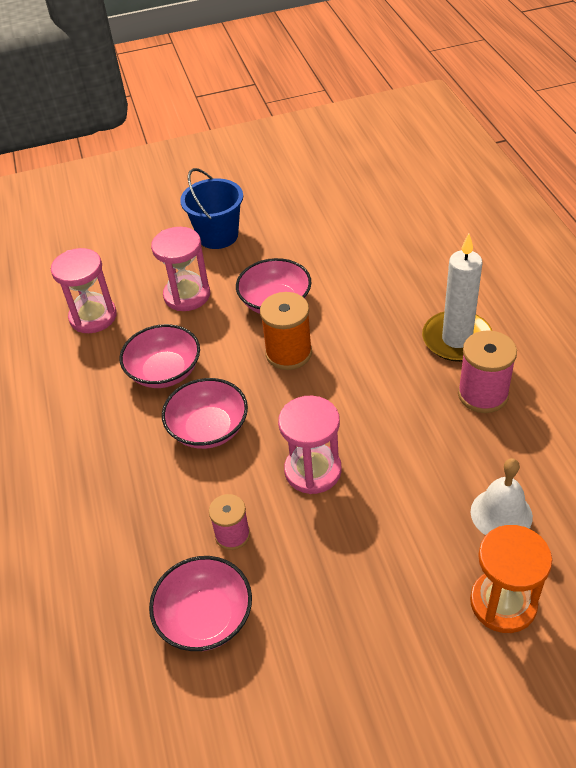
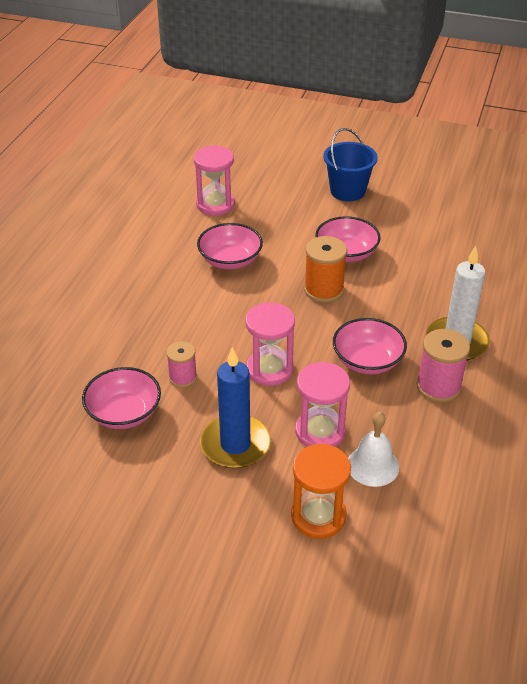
camera: 30 degrees right, 5 degrees down
pink hourglass [151,227,210,311] -> pink hourglass moved to [295,362,350,447]
pink bowl [162,378,248,449] -> pink bowl moved to [333,318,407,374]
none -> blue candle [200,347,271,468]

